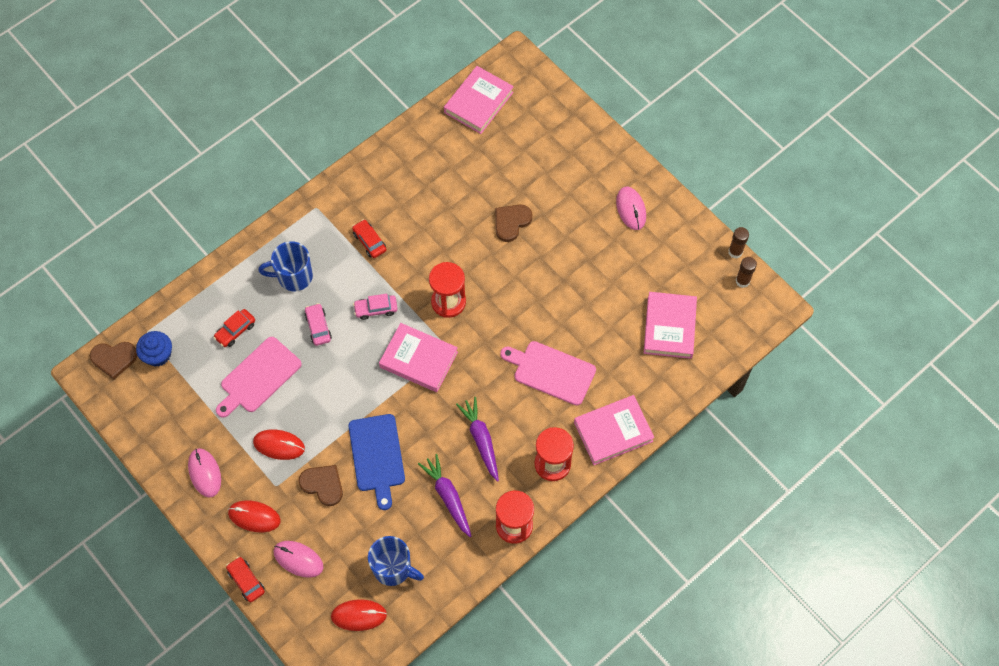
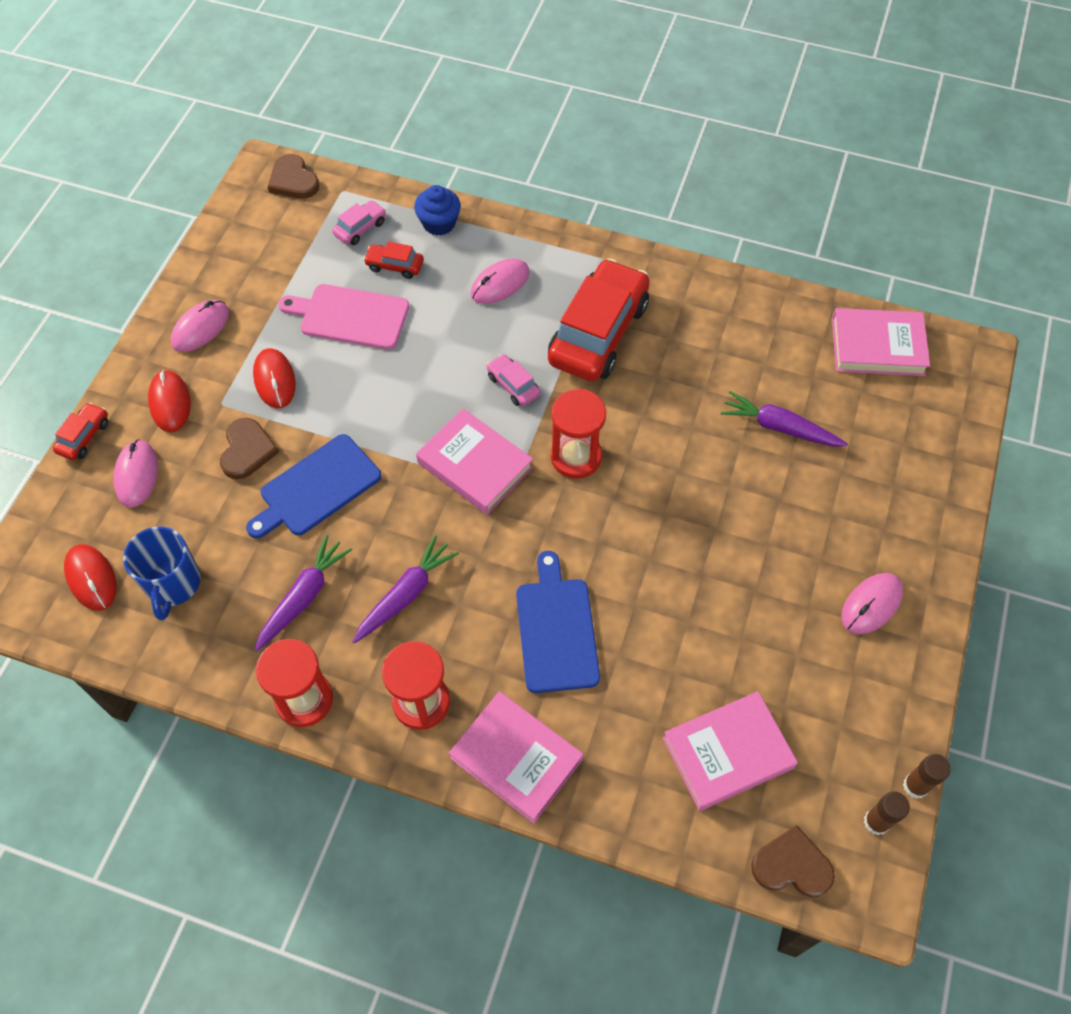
camera: 60 degrees right, 5 degrees down
blue cupcake [136,331,172,367] -> blue cupcake moved to [414,185,461,236]
blue mug [258,241,313,291] -> pink mouse [471,259,530,304]
pink car [304,303,332,346] -> pink car moved to [332,200,386,245]
red car [352,219,386,258] -> red car [548,259,650,381], size x2.31
pink book [379,323,458,392] -> pink book turned 45 degrees counterclockwise [416,409,533,515]
brown heart [495,205,532,242] -> brown heart moved to [751,825,835,897]
pink cutting board [500,341,596,406] -> blue cutting board [516,551,600,693]
none -> purple carrot [721,391,848,447]

